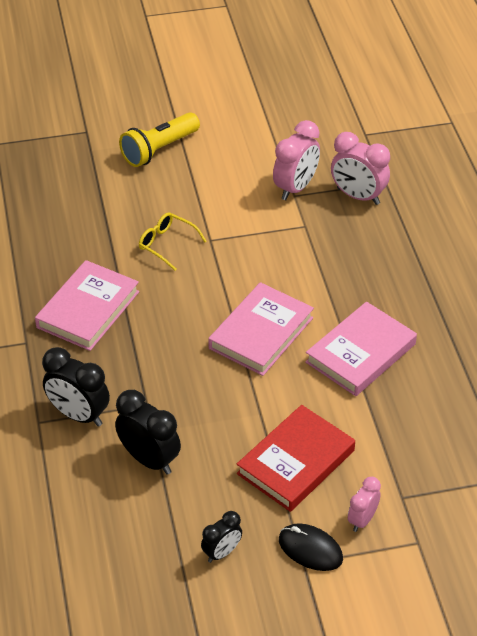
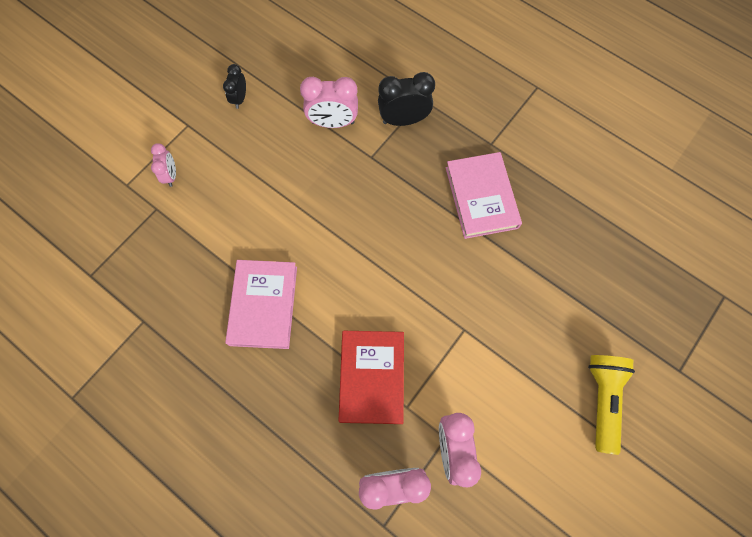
camera: 140 degrees right, 25 degrees up
black clock [115,390,181,475] -> pink clock [300,77,358,128]
yellow glasses [139,212,207,271] -> none
pink book [208,282,314,376] -> none
red book [237,405,355,512] -> red book moved to [338,331,404,424]
black mouse [279,523,343,571] -> none

